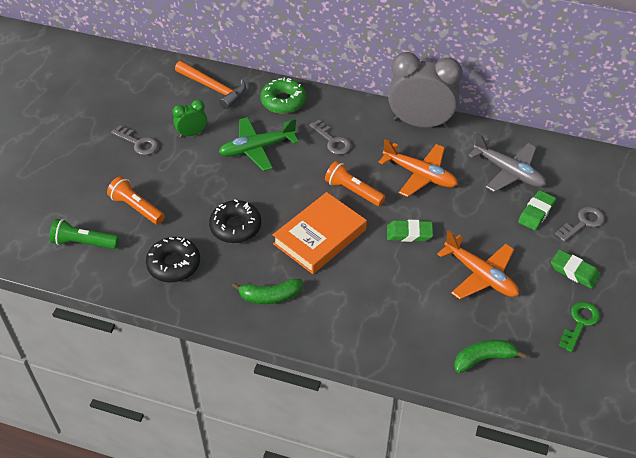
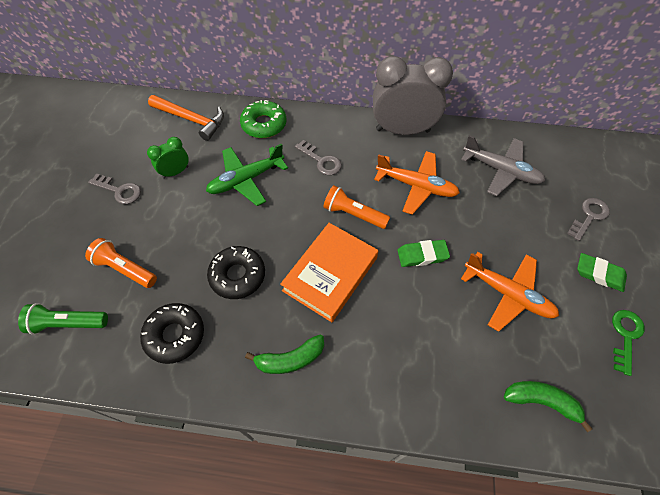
camera: 10 degrees left, 10 degrees up
green banana [454,340,527,373] -> green banana turned 45 degrees clockwise [504,381,592,432]
green eraser [518,190,556,230] -> none

